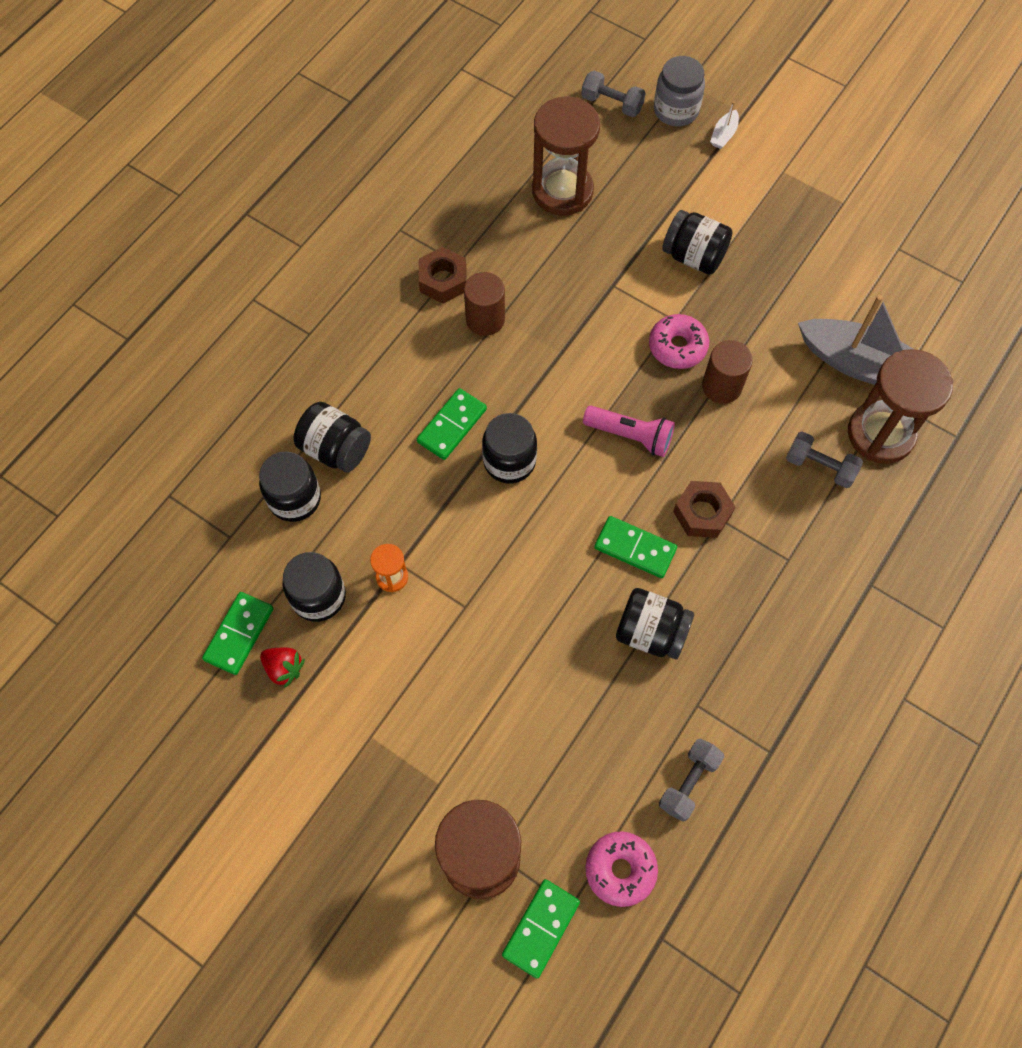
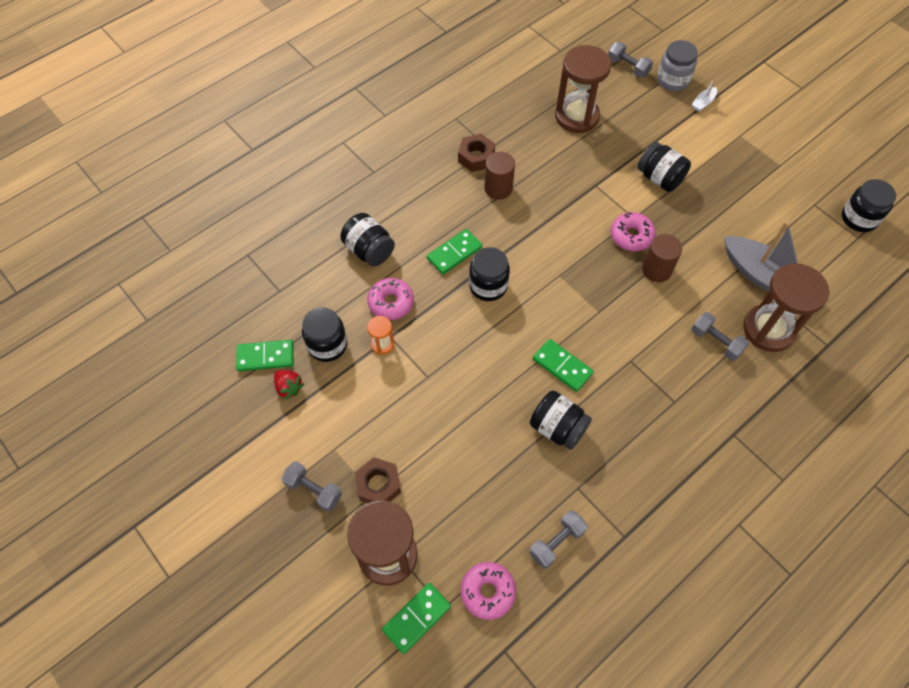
camera: 15 degrees right, 5 degrees down
green domino [202,592,273,675] -> green domino turned 45 degrees clockwise [236,340,294,371]
black jar [259,451,321,522] -> black jar moved to [842,179,896,232]
pink flashlight [583,406,675,457] -> none
brown nut [673,481,735,538] -> brown nut moved to [355,457,401,503]
none -> grey dumbbell [281,461,342,512]
none -> pink donut [367,278,414,320]

